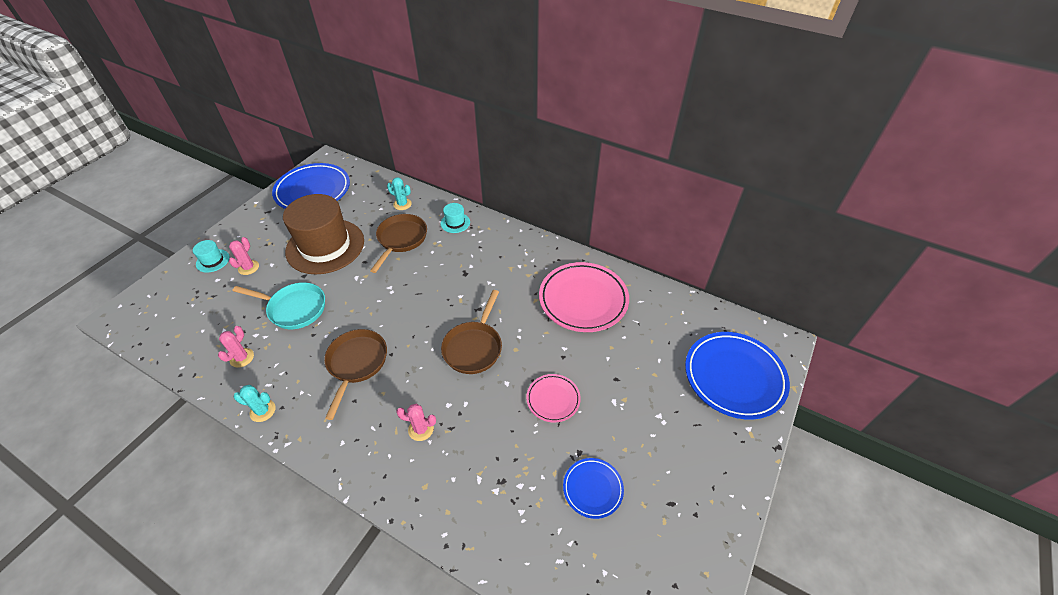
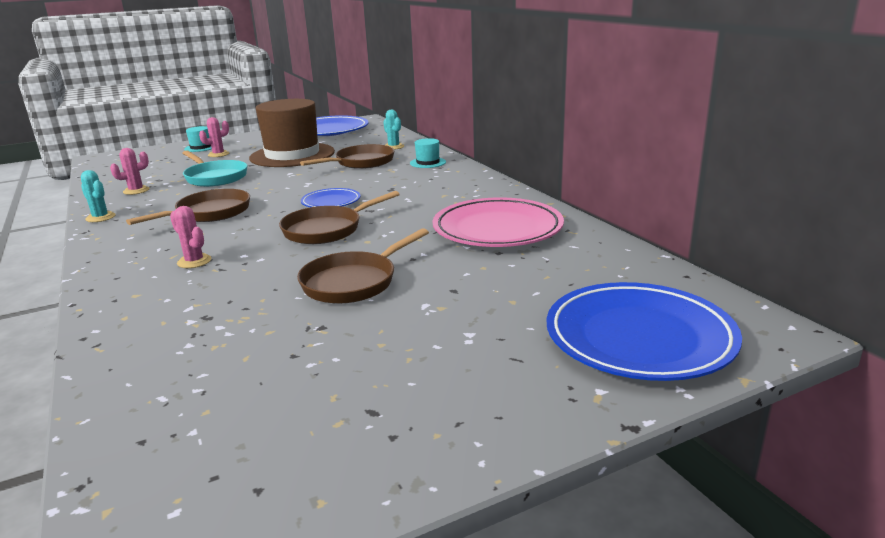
camera: 35 degrees right, 25 degrees down
pink plate [526,374,581,423] -> brown pan [297,228,429,304]
blue plate [563,458,624,519] -> blue plate moved to [301,188,360,207]

